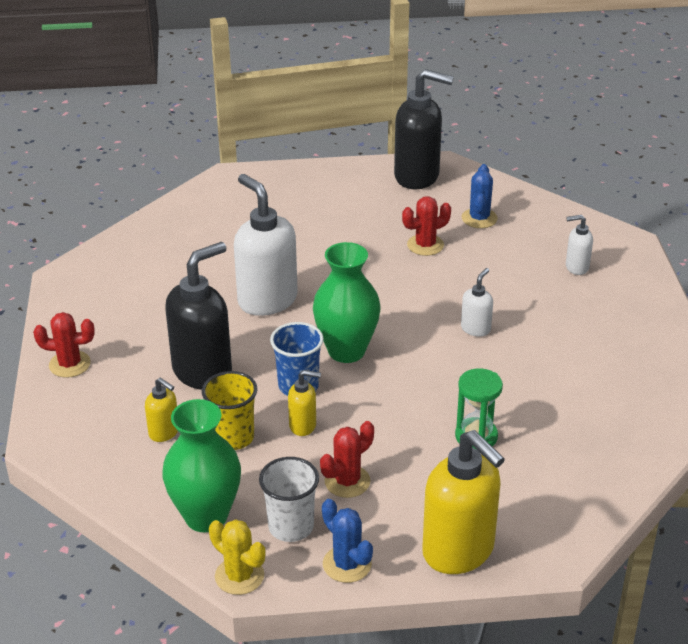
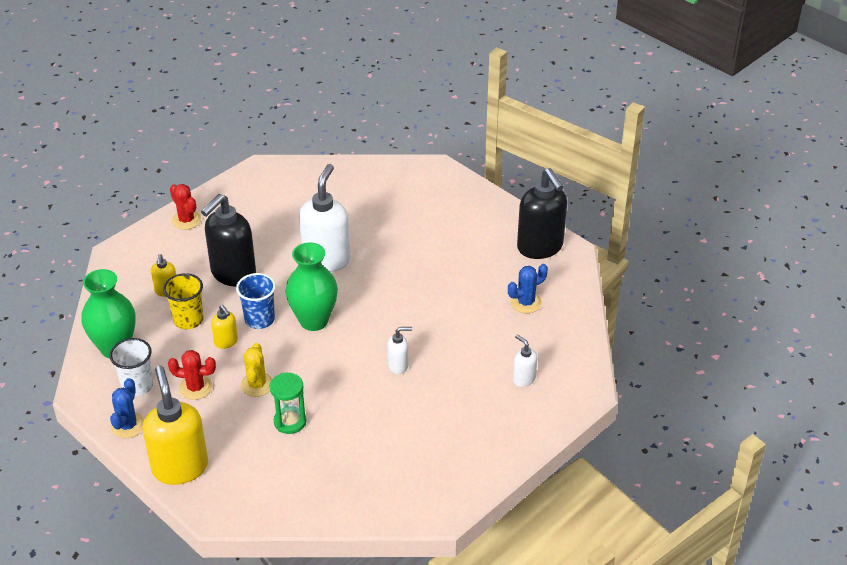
camera: 50 degrees right, 5 degrees up
black soap dispenser [165,242,232,390] -> black soap dispenser turned 120 degrees clockwise [201,194,256,287]
yellow cactus [209,519,266,595] -> yellow cactus moved to [240,343,272,397]
red cactus [402,196,451,256] -> none
yellow soap dispenser [422,430,505,574] -> yellow soap dispenser turned 150 degrees clockwise [143,366,208,485]

